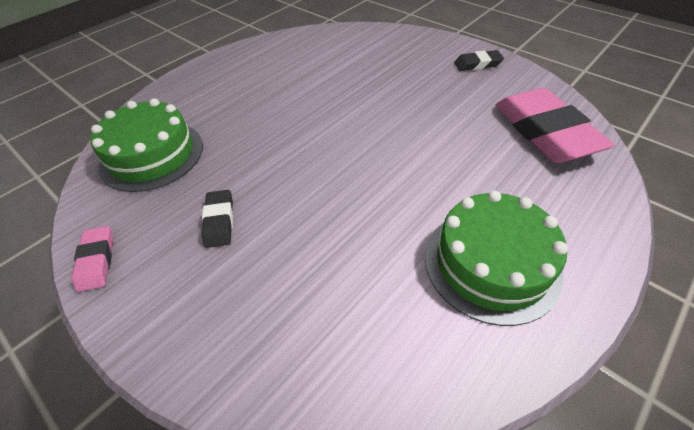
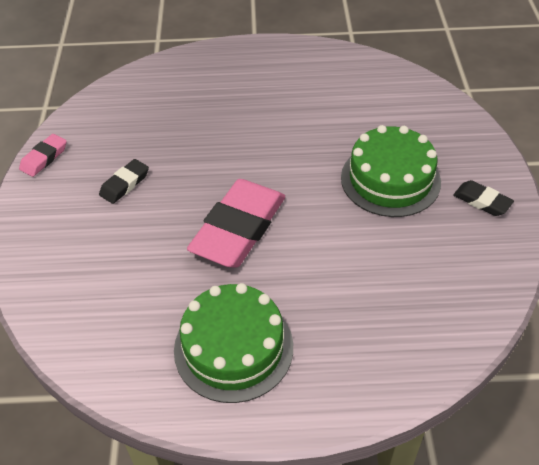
camera: 45 degrees right, 0 degrees up
green cake [90,98,203,192] -> green cake moved to [341,125,441,217]
pink eraser [496,88,614,163] -> pink eraser moved to [187,179,285,268]

